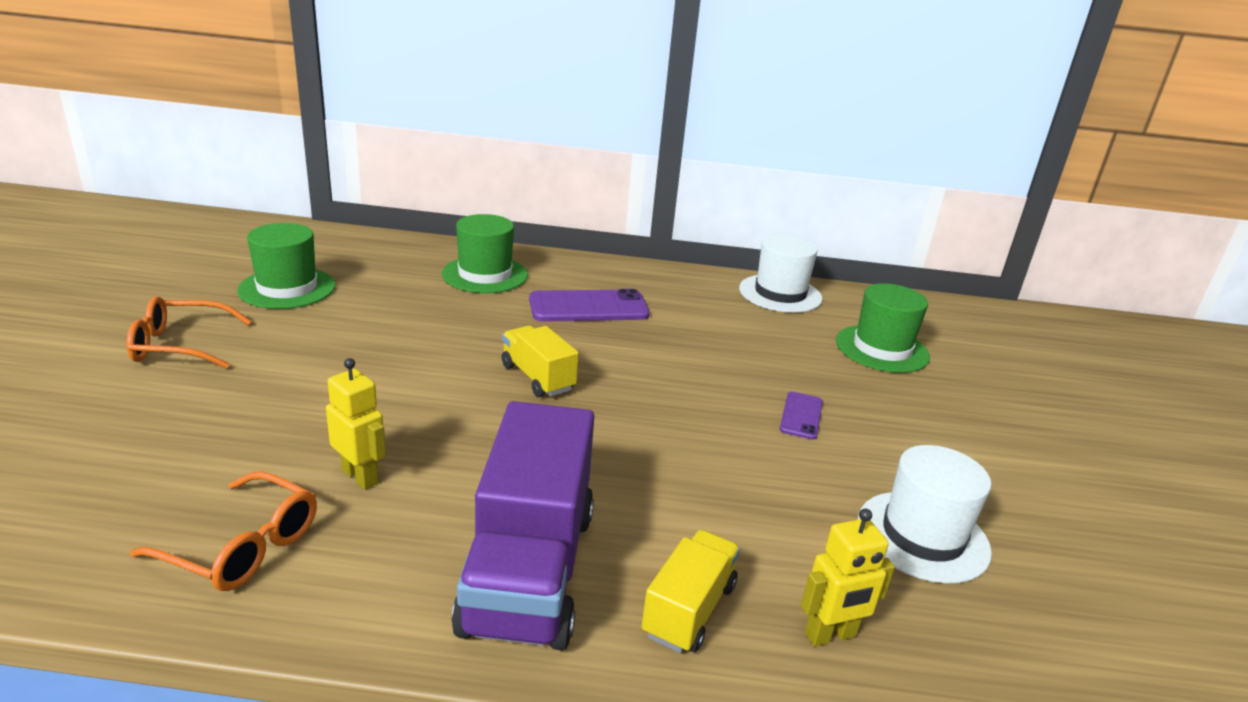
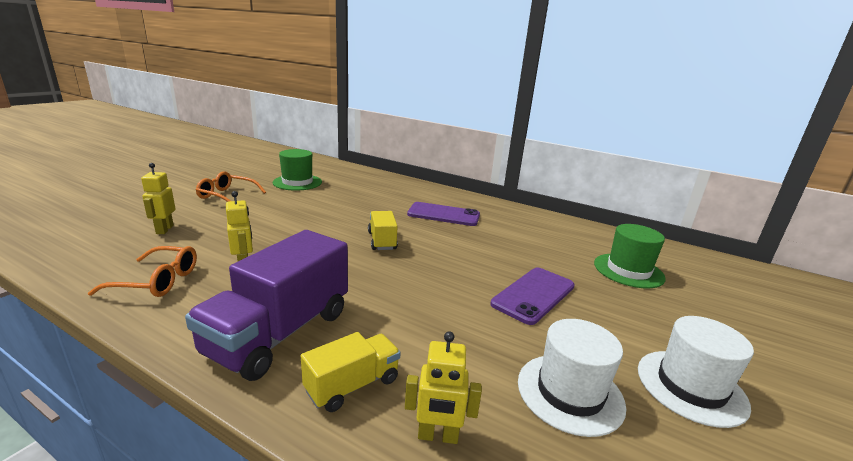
camera: 25 degrees right, 5 degrees down
orange glasses [130,471,317,591] -> orange glasses turned 45 degrees counterclockwise [88,246,197,297]
green hat [442,214,528,293] -> none
white hat [739,235,822,313] -> white hat moved to [638,316,754,428]
purple phone [780,392,823,440] -> purple phone [490,267,575,325], size x1.85
none -> yellow robot [141,163,175,234]

